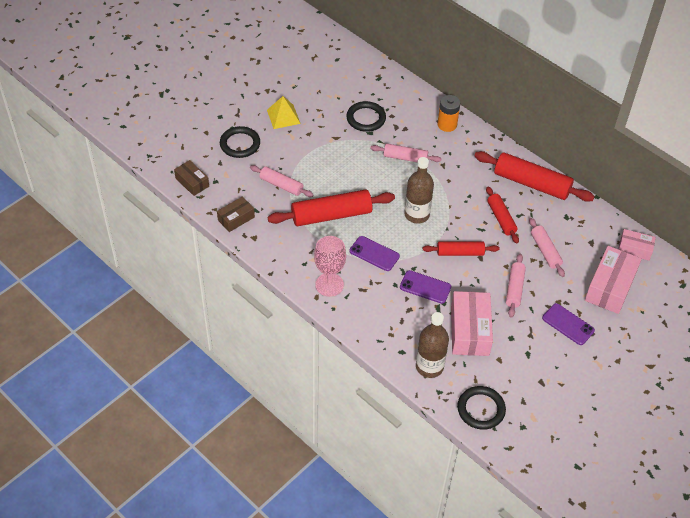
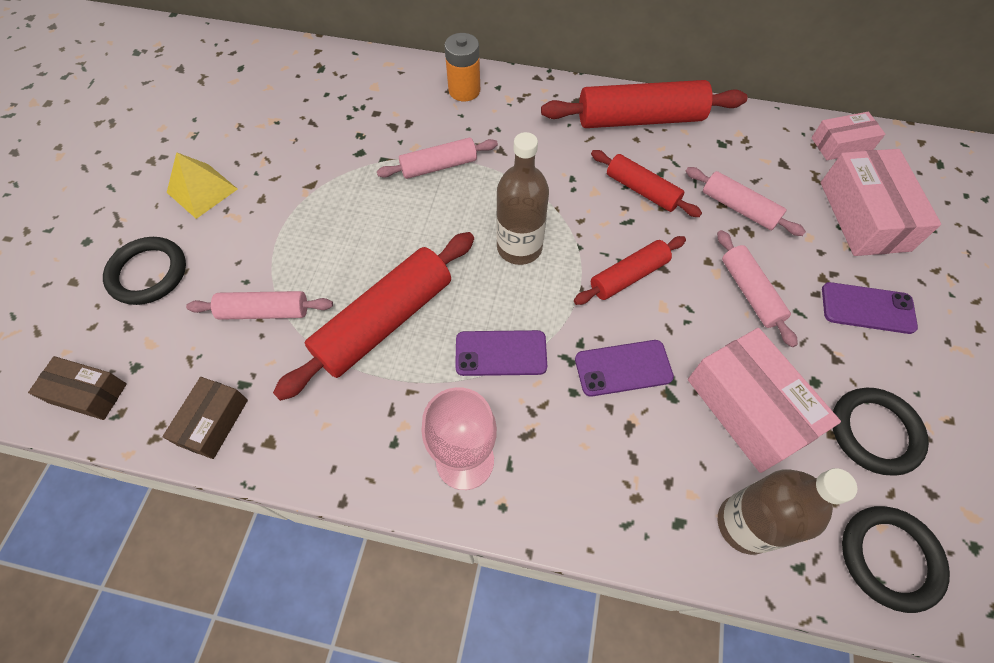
camera: 30 degrees left, 10 degrees up
black ring [347,101,386,132] -> black ring moved to [833,388,929,476]

